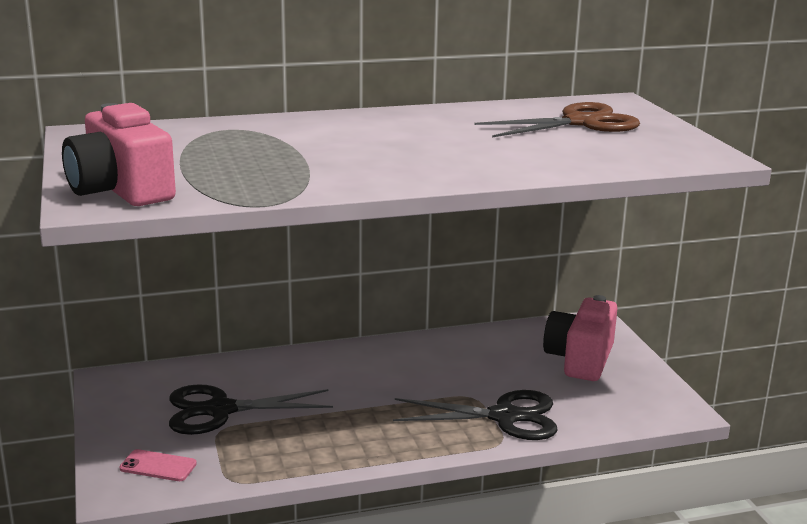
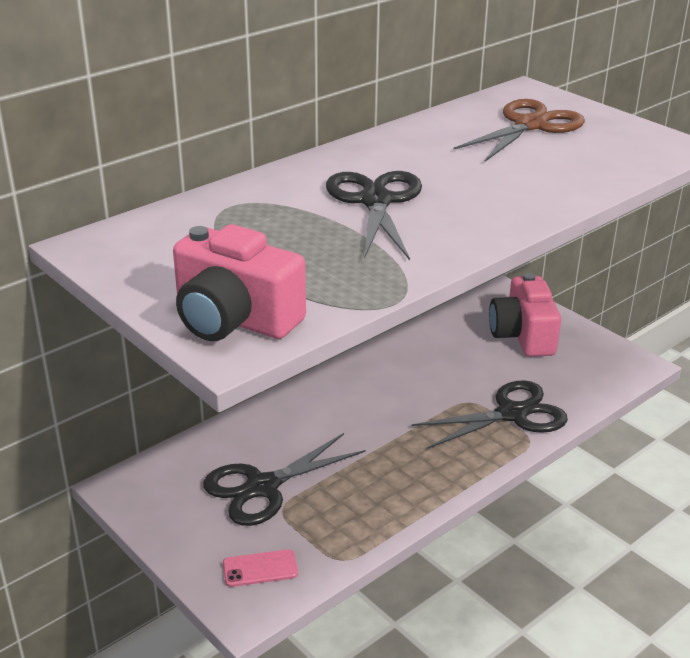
camera: 25 degrees left, 10 degrees up
none -> black scissors [326,171,422,260]

